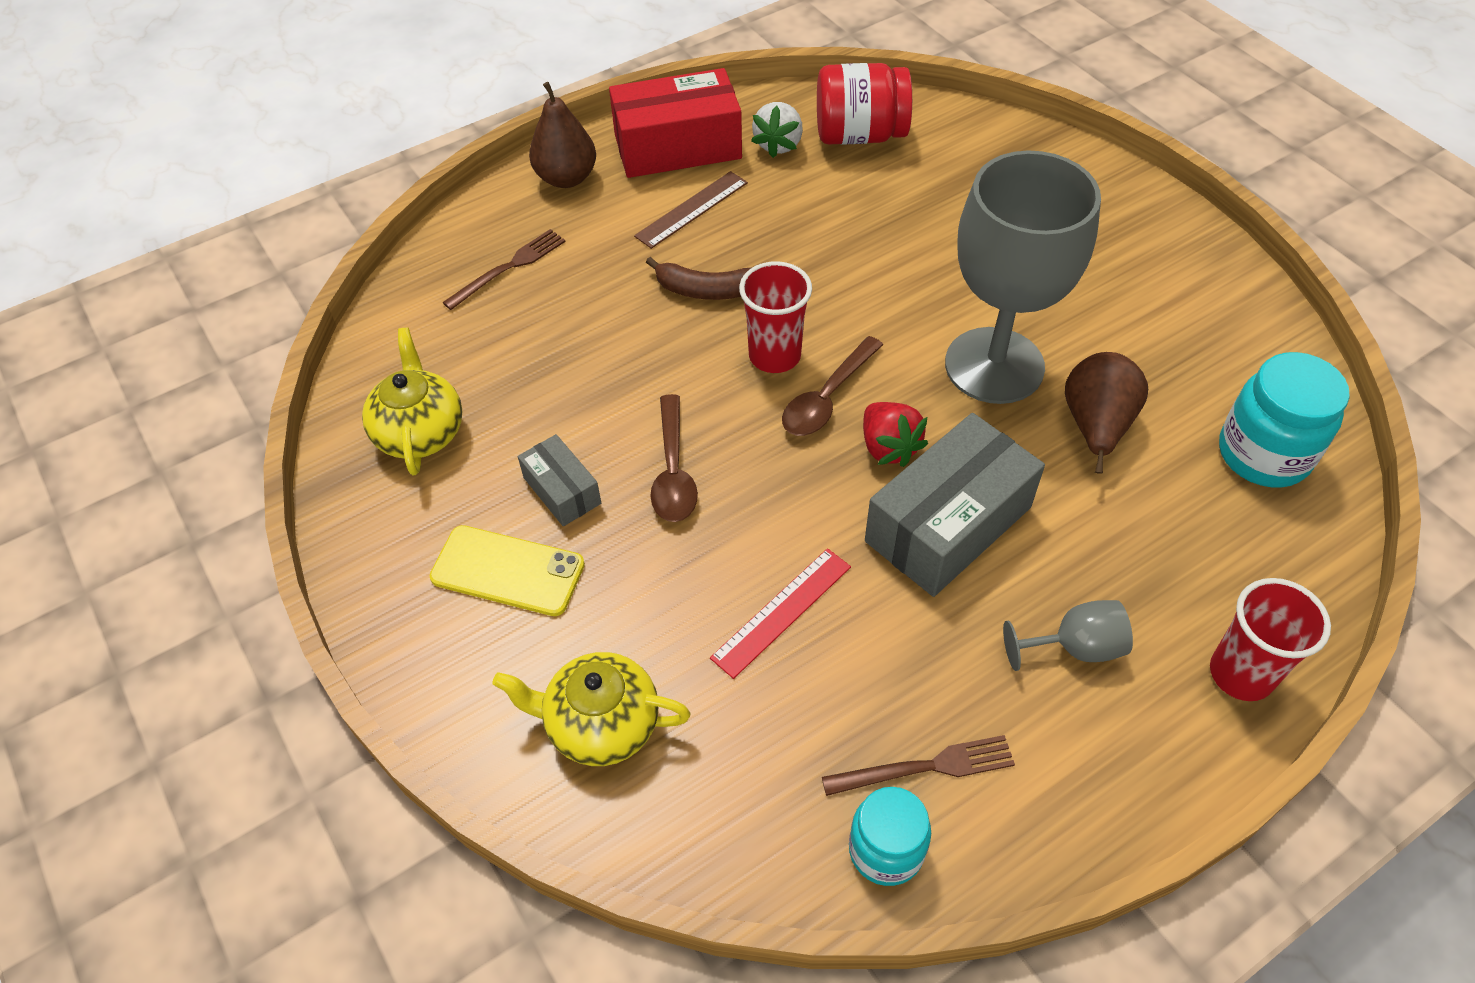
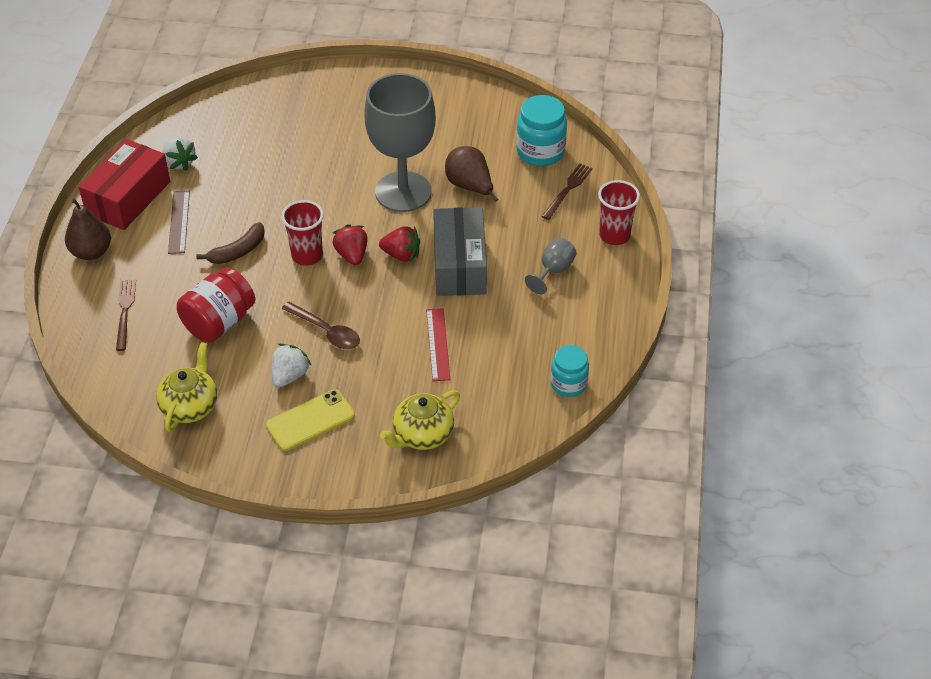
camera: 50 degrees left, 5 degrees down
yellow teapot [362,328,463,475] -> yellow teapot turned 75 degrees clockwise [156,342,217,432]
grey box [518,434,601,526] -> white strawberry [271,344,311,387]
brown spoon [782,336,883,436] -> red strawberry [333,224,368,266]
red jar [817,63,912,145] -> red jar moved to [177,267,255,342]
brown fork [822,735,1015,796] -> brown fork moved to [542,163,593,220]

